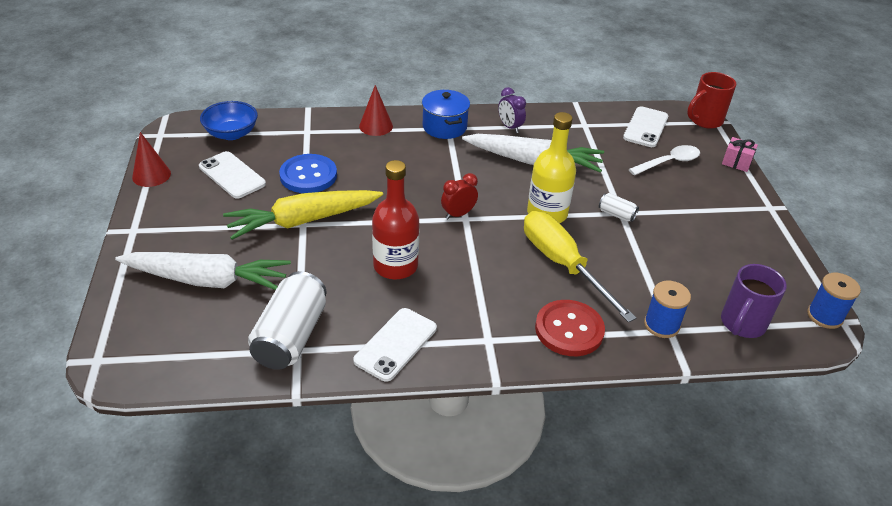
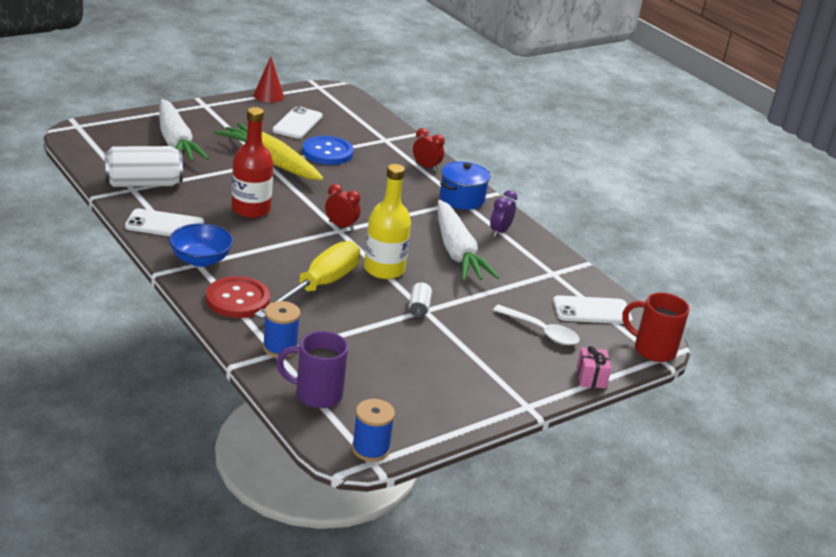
camera: 60 degrees right, 10 degrees down
blue bowl [200,101,258,140] -> blue bowl moved to [169,223,233,267]
red cone [359,85,393,136] -> red clock [413,128,445,171]

